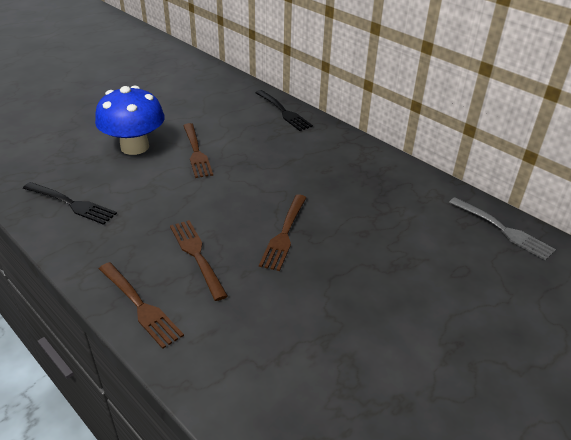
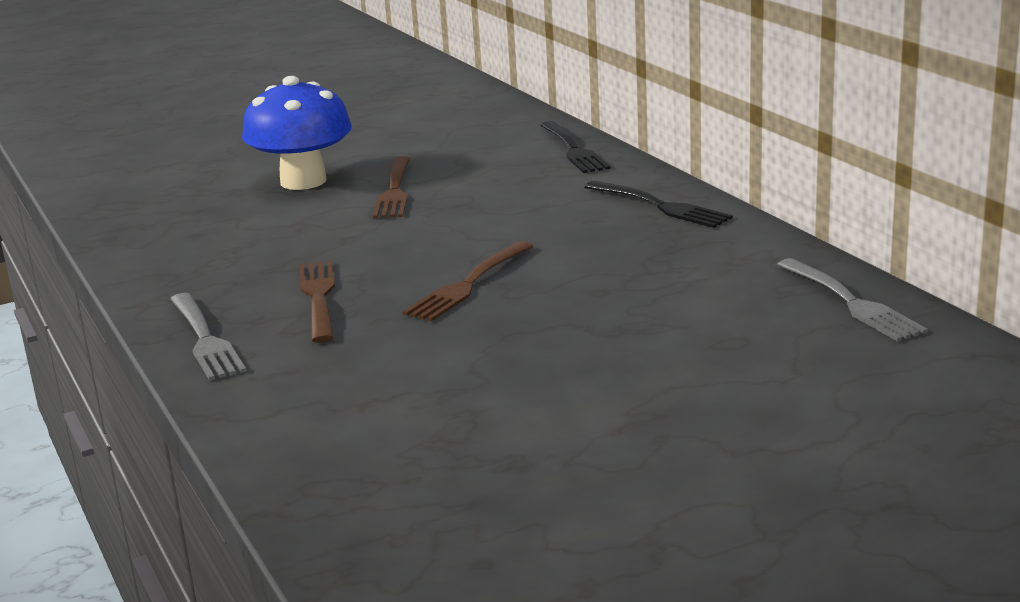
camera: 20 degrees right, 15 degrees down
black fork [23,182,117,225] -> black fork moved to [584,181,733,228]
brown fork [99,262,184,349] -> grey fork [170,293,247,381]

